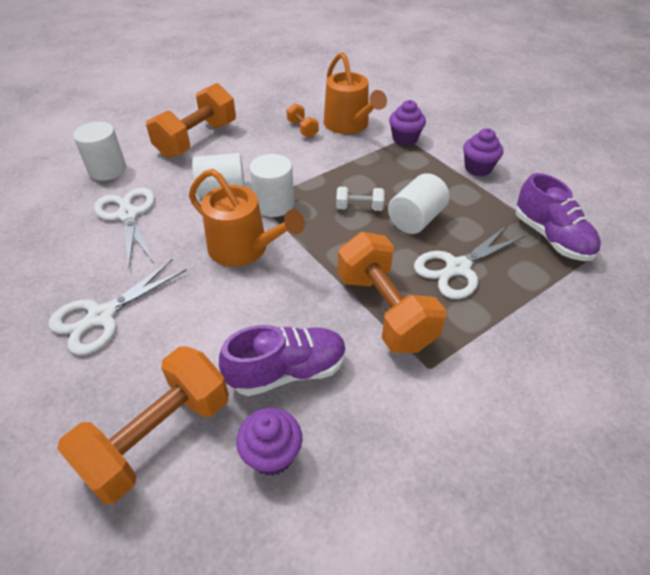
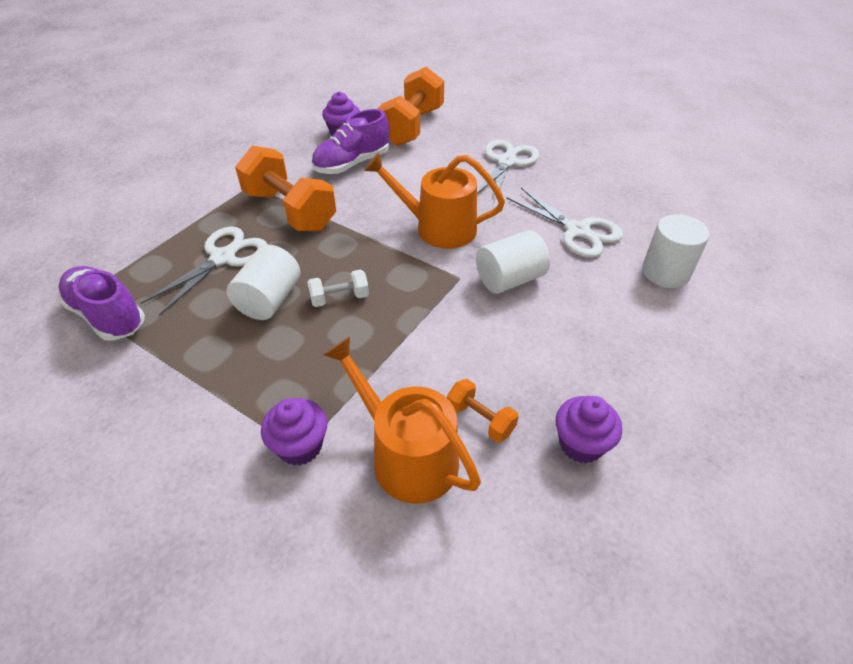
camera: 160 degrees right, 0 degrees up
orange dumbbell [146,83,236,158] -> none
white cylinder [249,154,294,217] -> none
purple cupcake [463,128,503,176] -> purple cupcake moved to [556,396,622,463]

